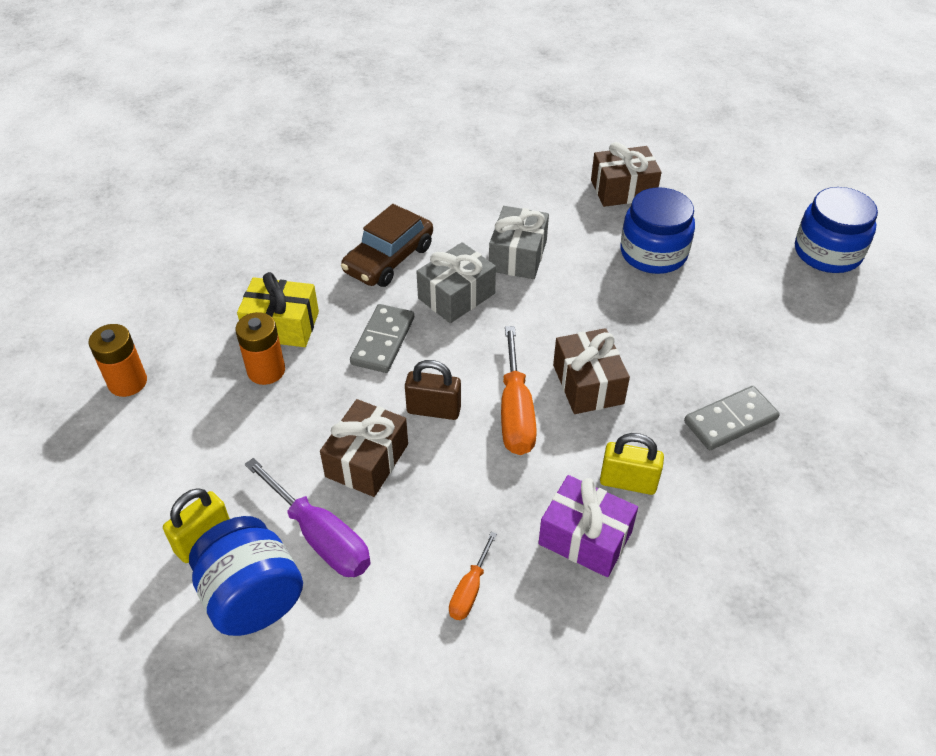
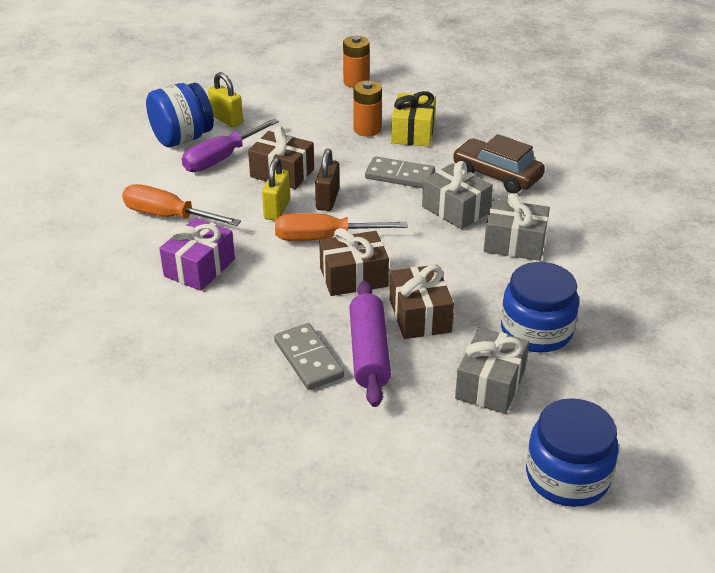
camera: 90 degrees right, 10 degrees down
orange screwdriver [449,532,497,620] -> orange screwdriver [122,184,241,226], size x1.82
brown gift [591,142,662,207] -> brown gift moved to [389,265,454,339]
yellow padlock [600,433,664,495] -> yellow padlock moved to [262,158,291,220]
none -> purple rolling pin [349,281,391,407]
none -> grey gift [455,327,529,414]

